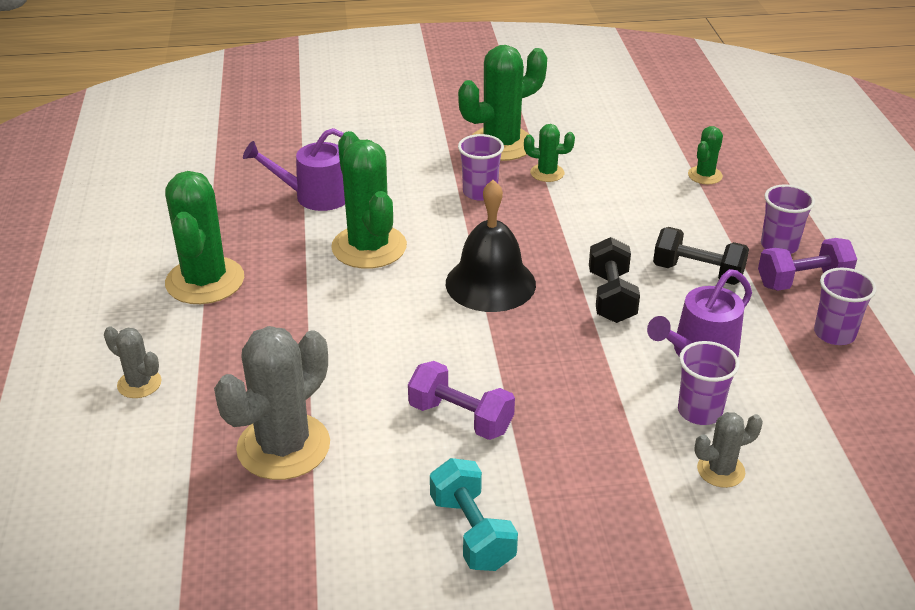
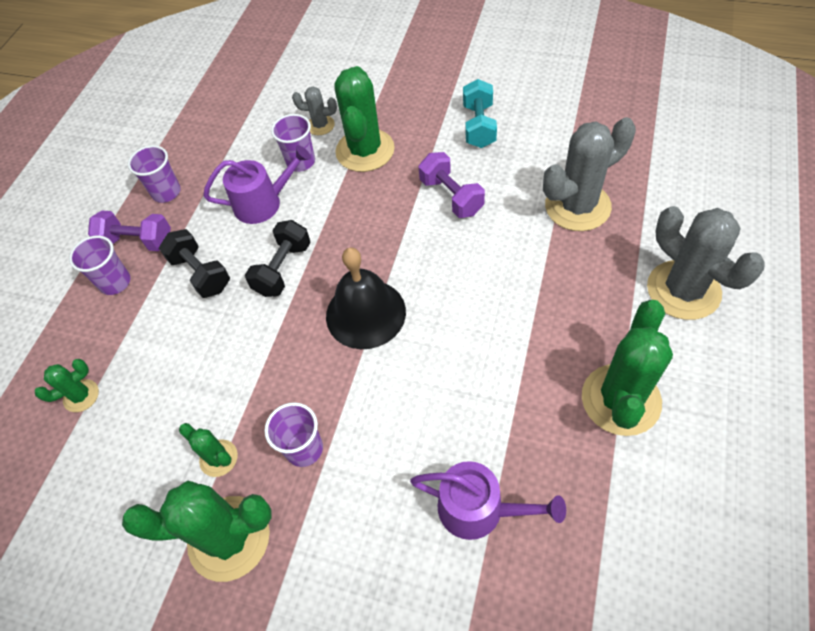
camera: 150 degrees left, 20 degrees up
grey cactus [104,326,162,398] -> grey cactus [647,206,765,320], size x2.01
green cactus [331,131,407,269] -> green cactus moved to [334,66,395,172]

